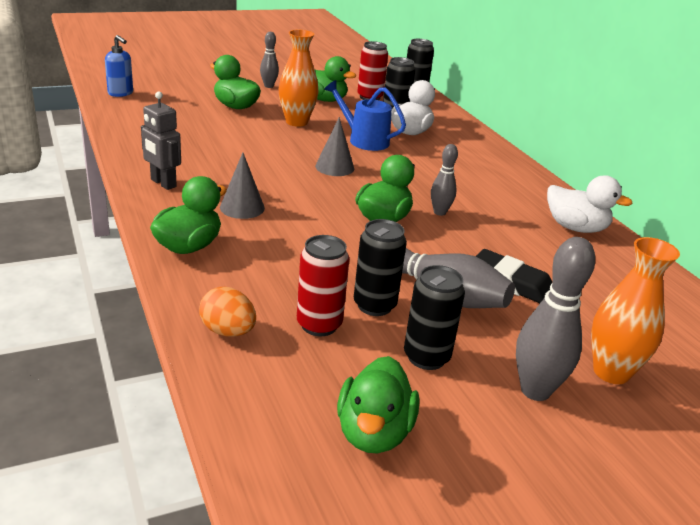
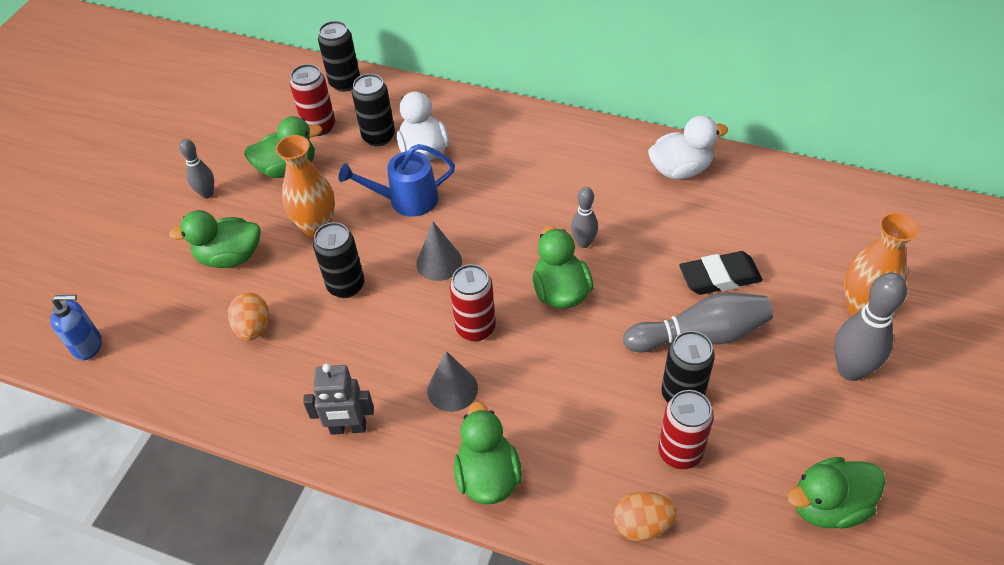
camera: 40 degrees left, 20 degrees up
green duck [337,356,419,453] -> green duck turned 105 degrees clockwise [787,457,885,529]
black can [404,265,465,370] -> black can moved to [313,222,364,298]
none -> orange egg [228,293,269,340]
none -> red can [450,264,496,341]

